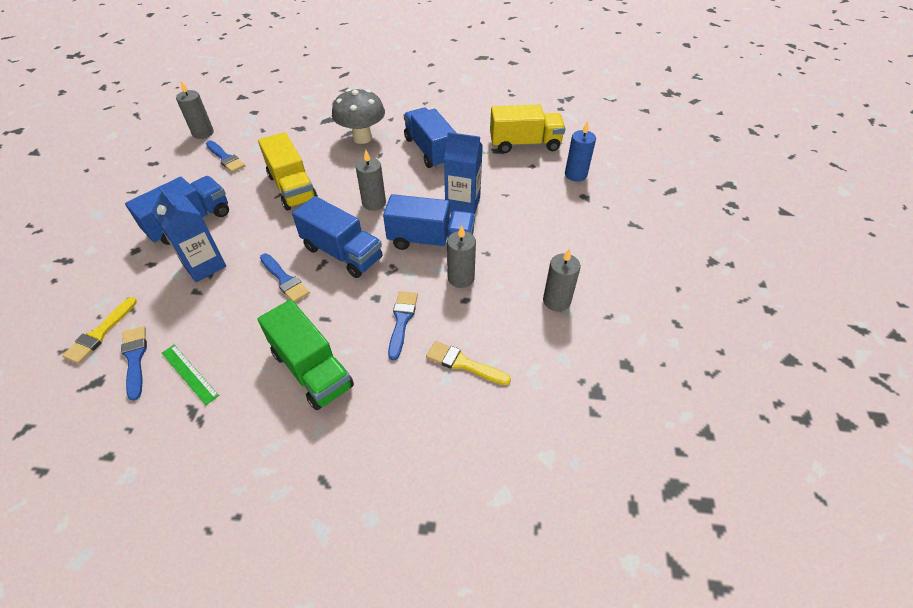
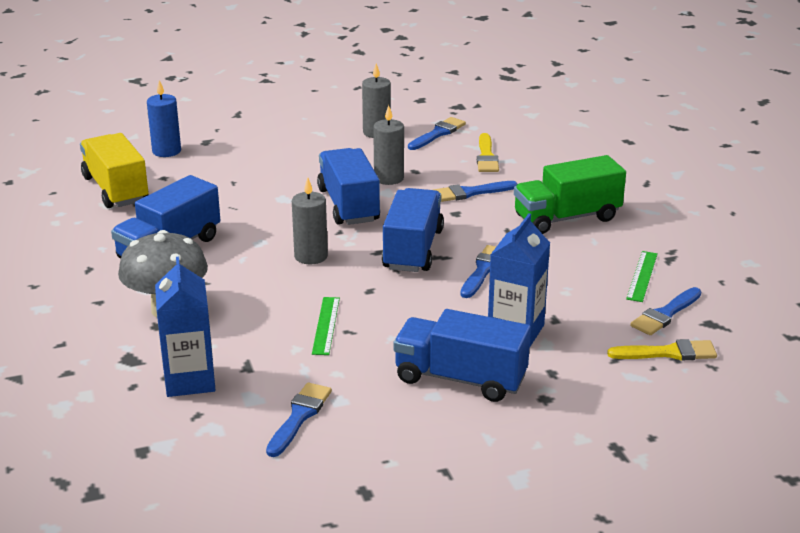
camera: 115 degrees left, 20 degrees down
grey candle [176,81,214,139] -> none
green truck [257,299,354,410] -> green truck turned 135 degrees counterclockwise [514,155,626,234]
yellow truck [258,132,318,210] -> green ruler [312,297,340,355]
blue carton [444,132,483,214] -> blue carton moved to [155,257,215,397]
none -> blue brush [408,117,466,150]

